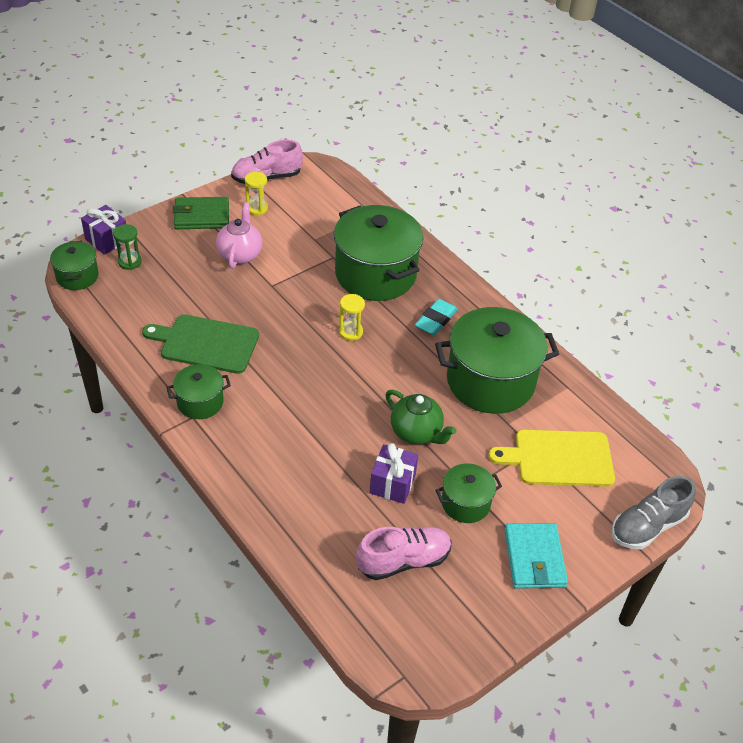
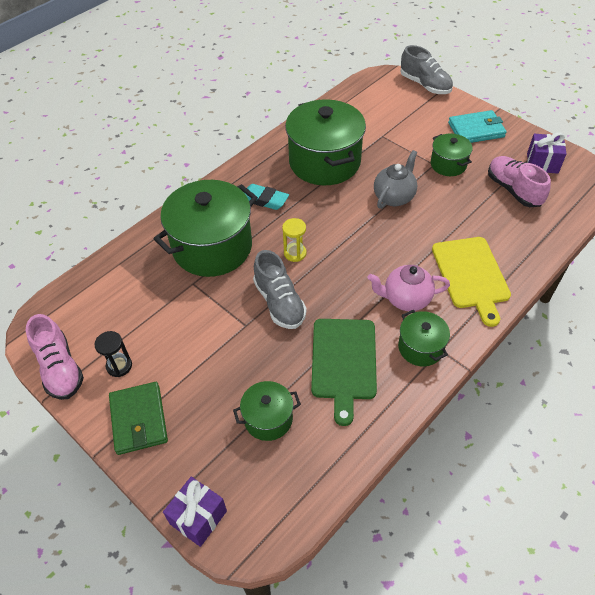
camera: 95 degrees left, 5 degrees up
green pot [50,241,99,290] -> green pot moved to [233,381,301,441]
green hourglass [113,224,142,270] -> none
pink teapot [216,202,262,269] -> pink teapot moved to [367,265,450,311]
yellow hourglass [245,172,268,215] -> black hourglass [94,331,132,377]
purple gift [370,443,418,504] -> purple gift moved to [527,132,567,174]
green teapot [385,390,456,444] -> grey teapot [374,150,417,209]
yellow cutting board [489,430,615,487] -> yellow cutting board moved to [432,237,511,327]
none -> grey shoe [253,250,307,329]

